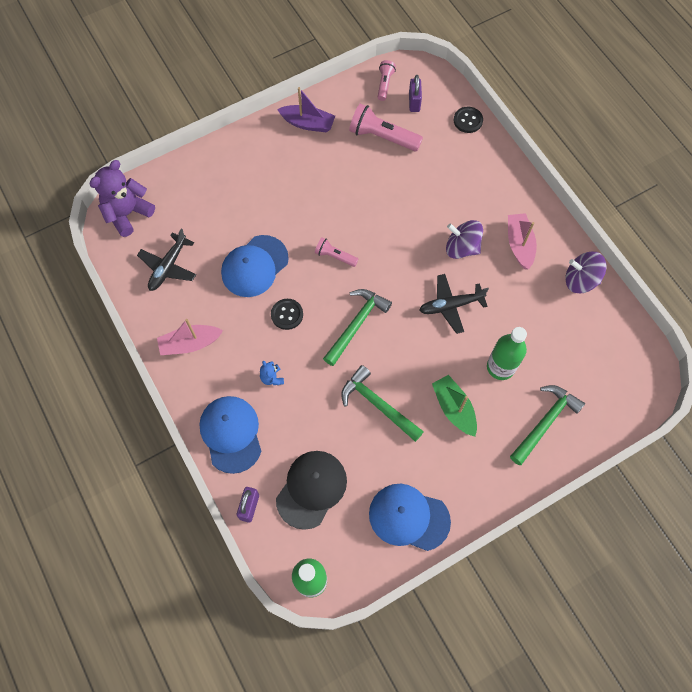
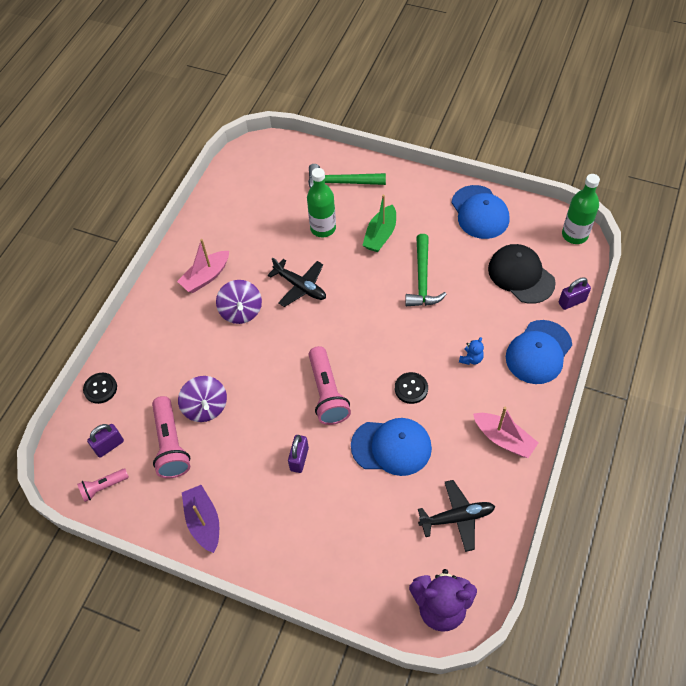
camera: 125 degrees left, 10 degrees down
black cap [276,451,347,530] -> black cap turned 60 degrees clockwise [488,244,556,304]
pink flashlight [315,237,358,267] -> pink flashlight [309,346,351,425], size x1.76
green hammer [323,289,392,366] -> none
purple spinning top [565,251,606,293] -> purple spinning top moved to [178,376,227,422]
none -> purple padlock [288,435,309,473]

